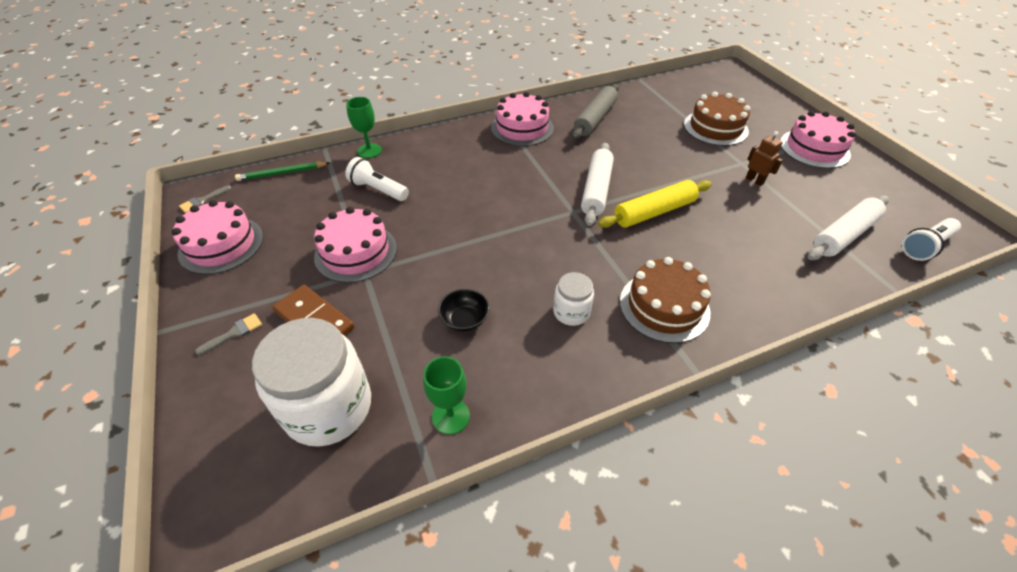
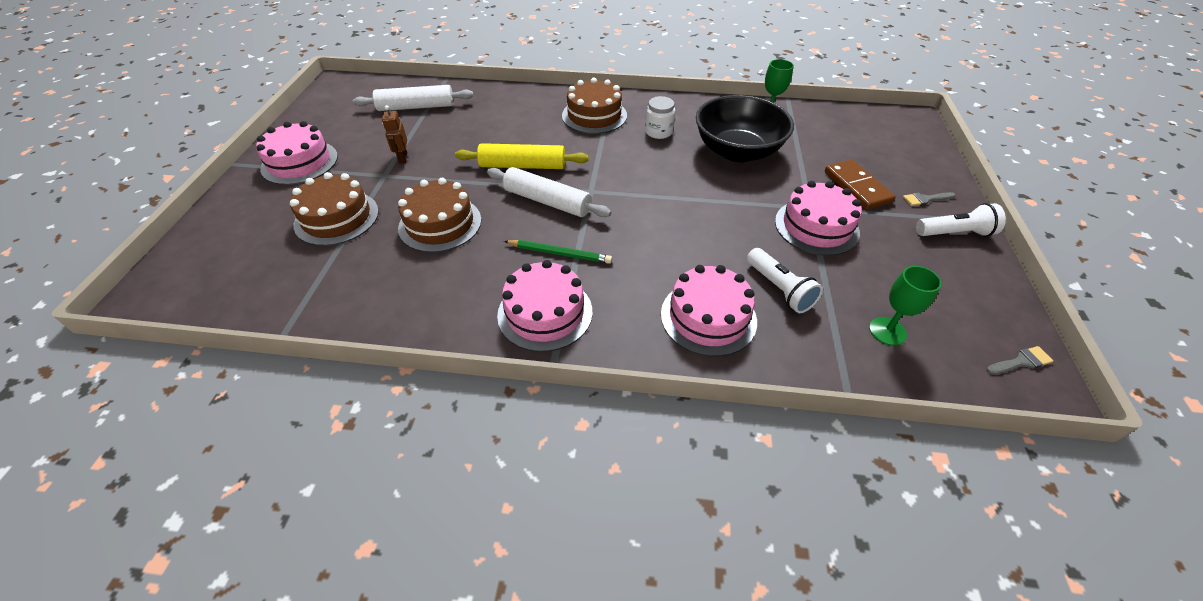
camera: 150 degrees left, 0 degrees up
pink cake [172,200,263,274] -> pink cake moved to [661,265,757,357]
green pencil [235,162,329,181] -> green pencil moved to [504,240,612,264]
white jar [252,318,371,447] -> none
green goblet [346,97,382,158] -> green goblet moved to [869,266,941,346]
black bowl [438,289,490,332] -> black bowl [696,95,794,162], size x2.36
grey rolling pin [572,84,619,140] -> none
white rolling pin [581,143,614,226] -> white rolling pin turned 75 degrees clockwise [487,167,611,217]
white flashlight [902,218,961,261] -> white flashlight moved to [916,203,1006,237]
none -> brown cake [398,178,481,253]

